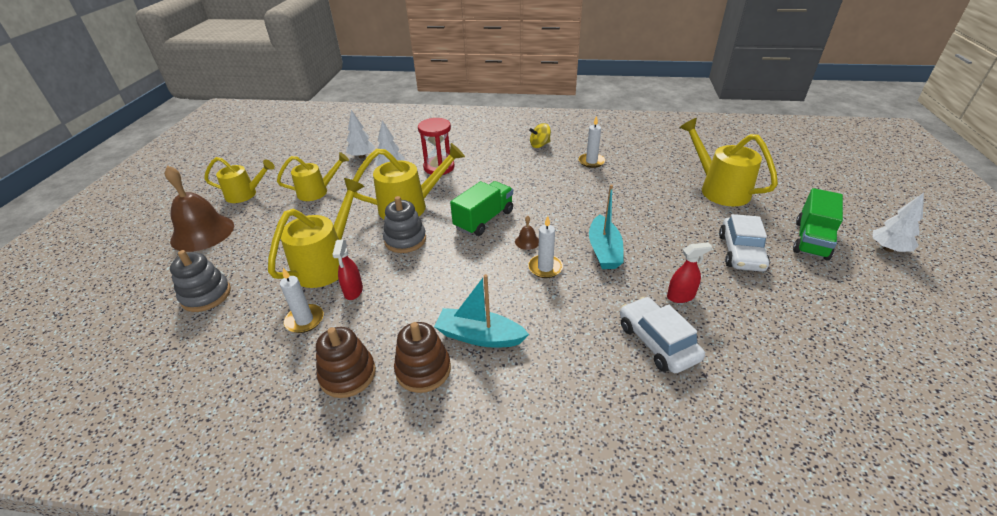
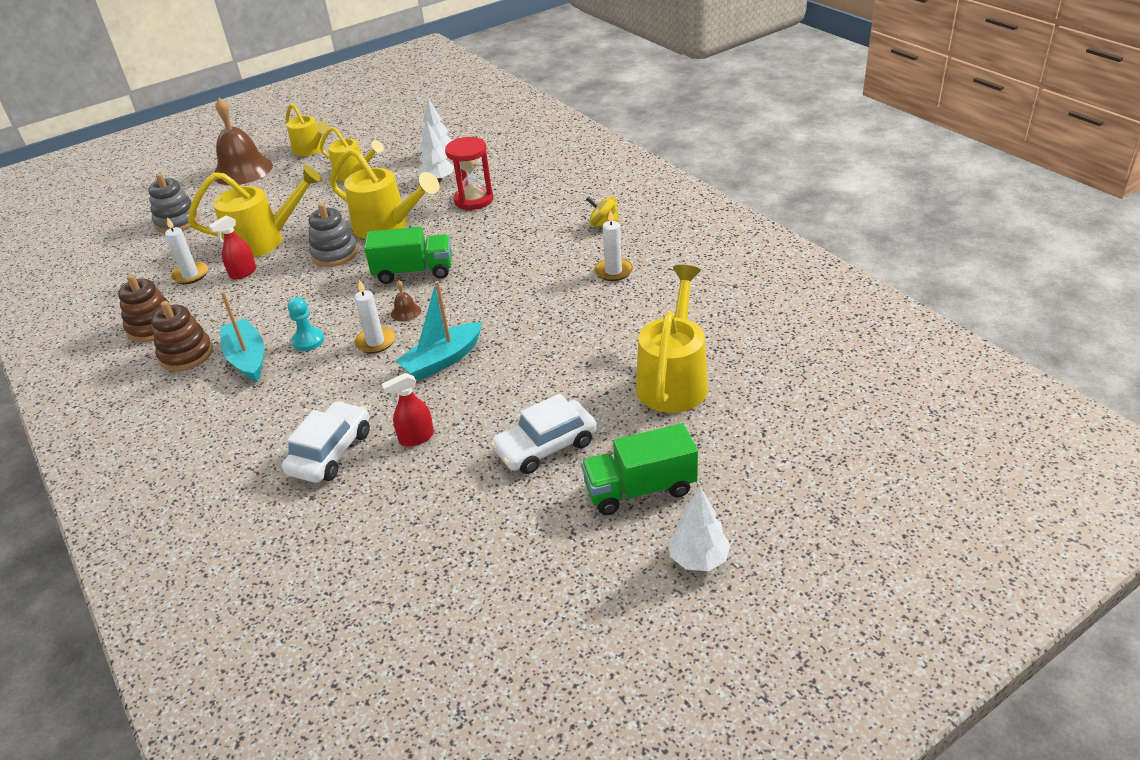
camera: 50 degrees right, 0 degrees up
red spray bottle [667,242,712,303] -> red spray bottle turned 120 degrees clockwise [382,373,434,447]
none -> turquoise pawn [288,297,324,351]

